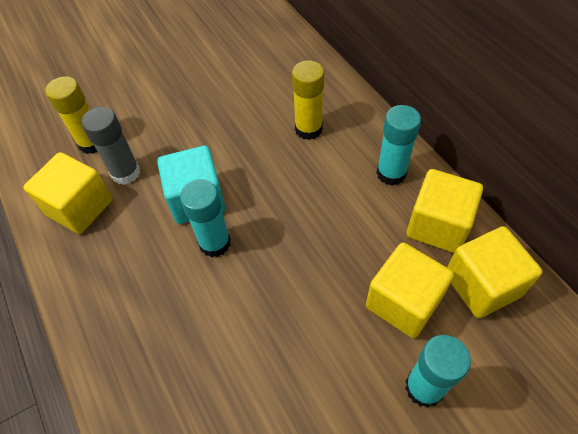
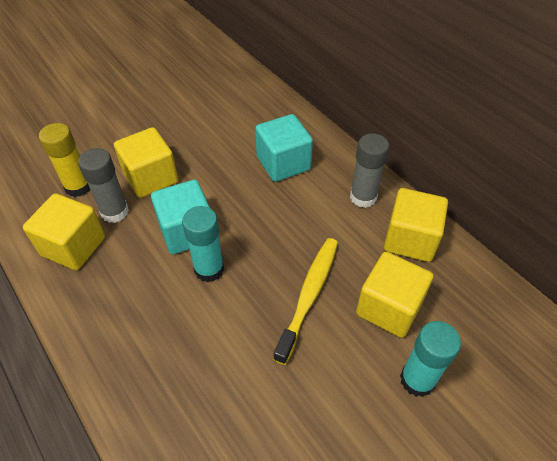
camera: 10 degrees left, 5 degrees down
yellow glue stick [292,60,324,140] -> turquoise cube [255,114,313,182]
turquoise glue stick [376,105,421,186] -> grey glue stick [350,133,389,208]
yellow cube [447,226,542,318] -> yellow cube moved to [114,127,178,198]
none -> yellow toothbrush [273,238,338,365]

